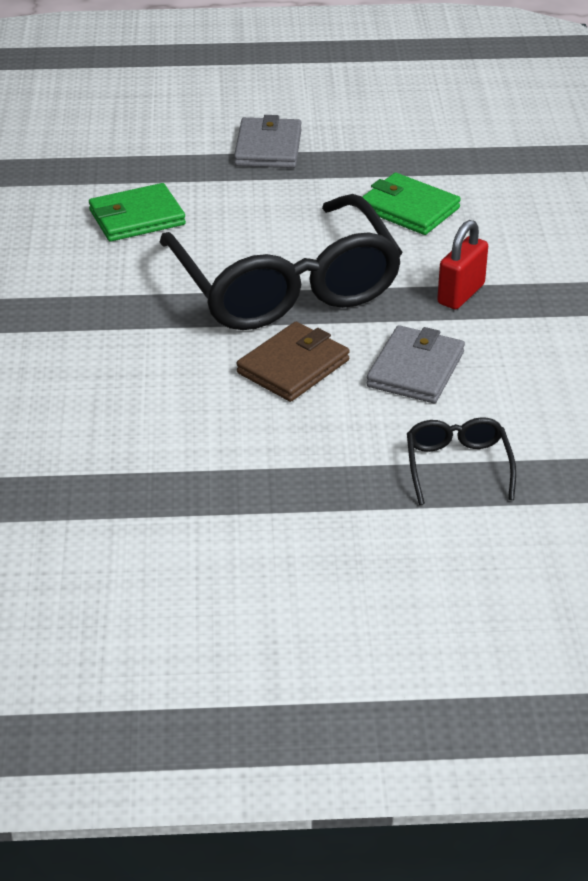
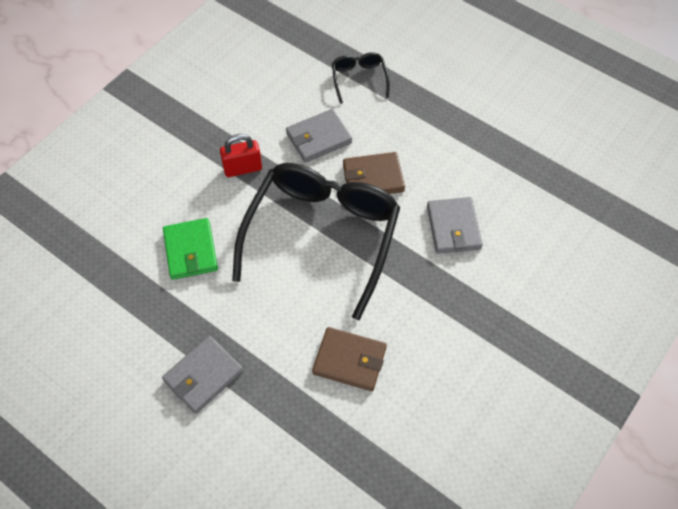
camera: 140 degrees left, 20 degrees up
green wallet [89,183,186,242] -> brown wallet [312,327,387,391]
black glasses [407,417,516,505] -> black glasses turned 135 degrees clockwise [332,52,390,104]
none -> grey wallet [427,197,483,254]

